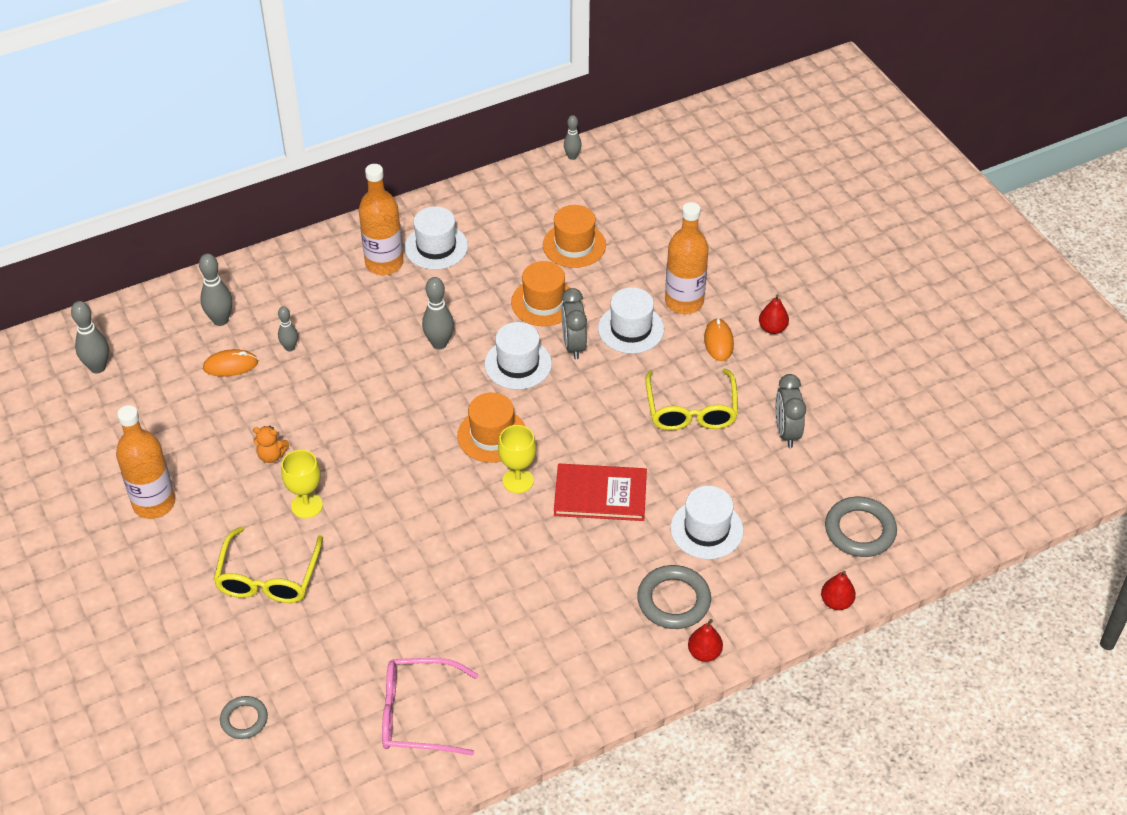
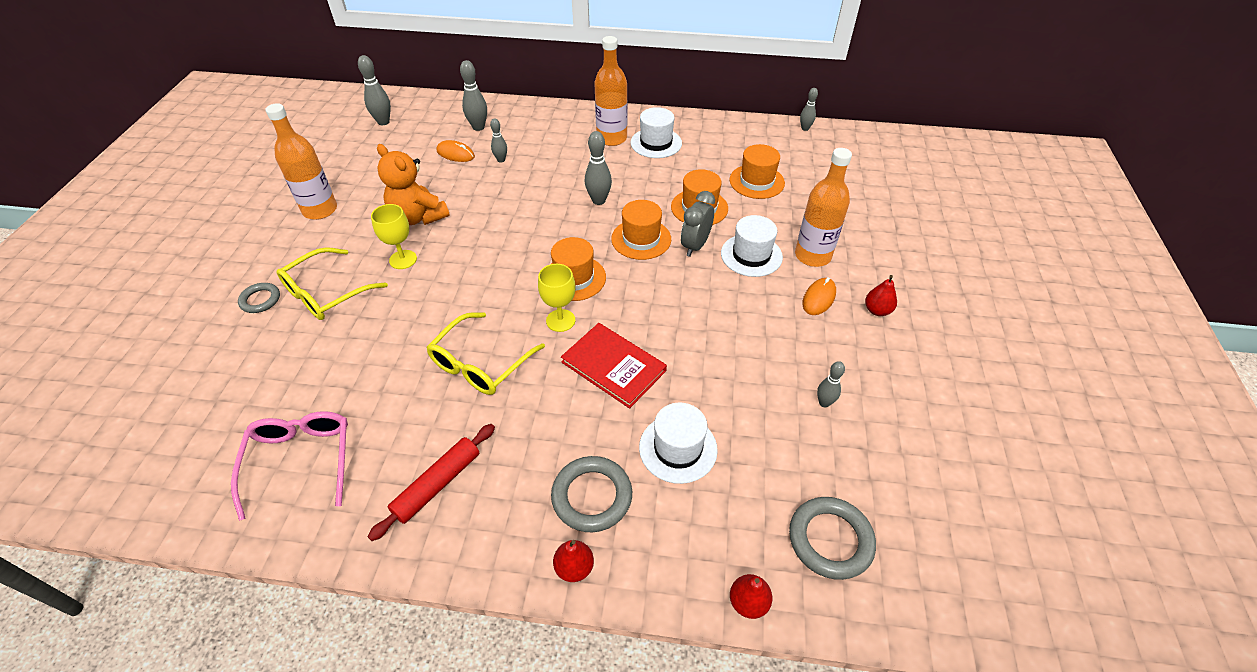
camera: 35 degrees right, 0 degrees up
grey ring [220,696,268,739] -> grey ring moved to [238,283,280,313]
orange teddy bear [253,426,289,463] -> orange teddy bear [377,144,450,225], size x2.07
pink glasses [382,658,478,756] -> pink glasses turned 45 degrees clockwise [231,411,348,521]
white hat [484,322,552,389] -> orange hat [611,200,671,260]
yellow glasses [645,368,738,430] -> yellow glasses moved to [426,312,545,395]
grey clock [775,374,806,448] -> grey bowling pin [817,361,845,407]
none -> red rolling pin [368,424,495,541]

